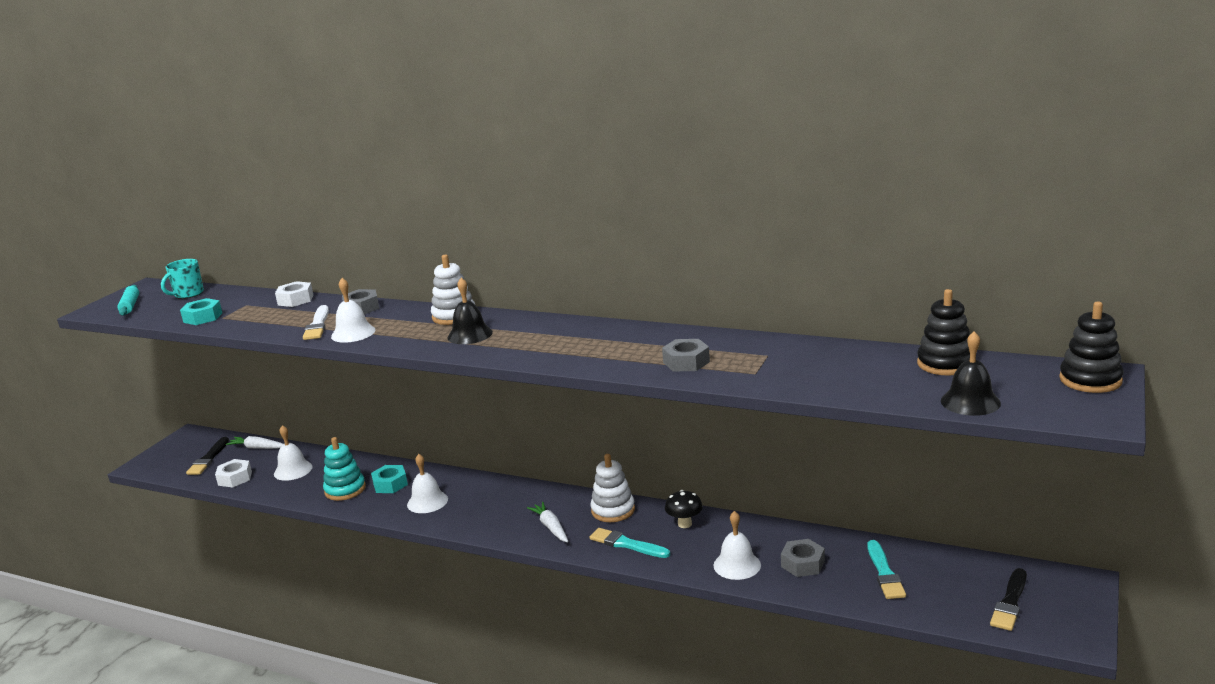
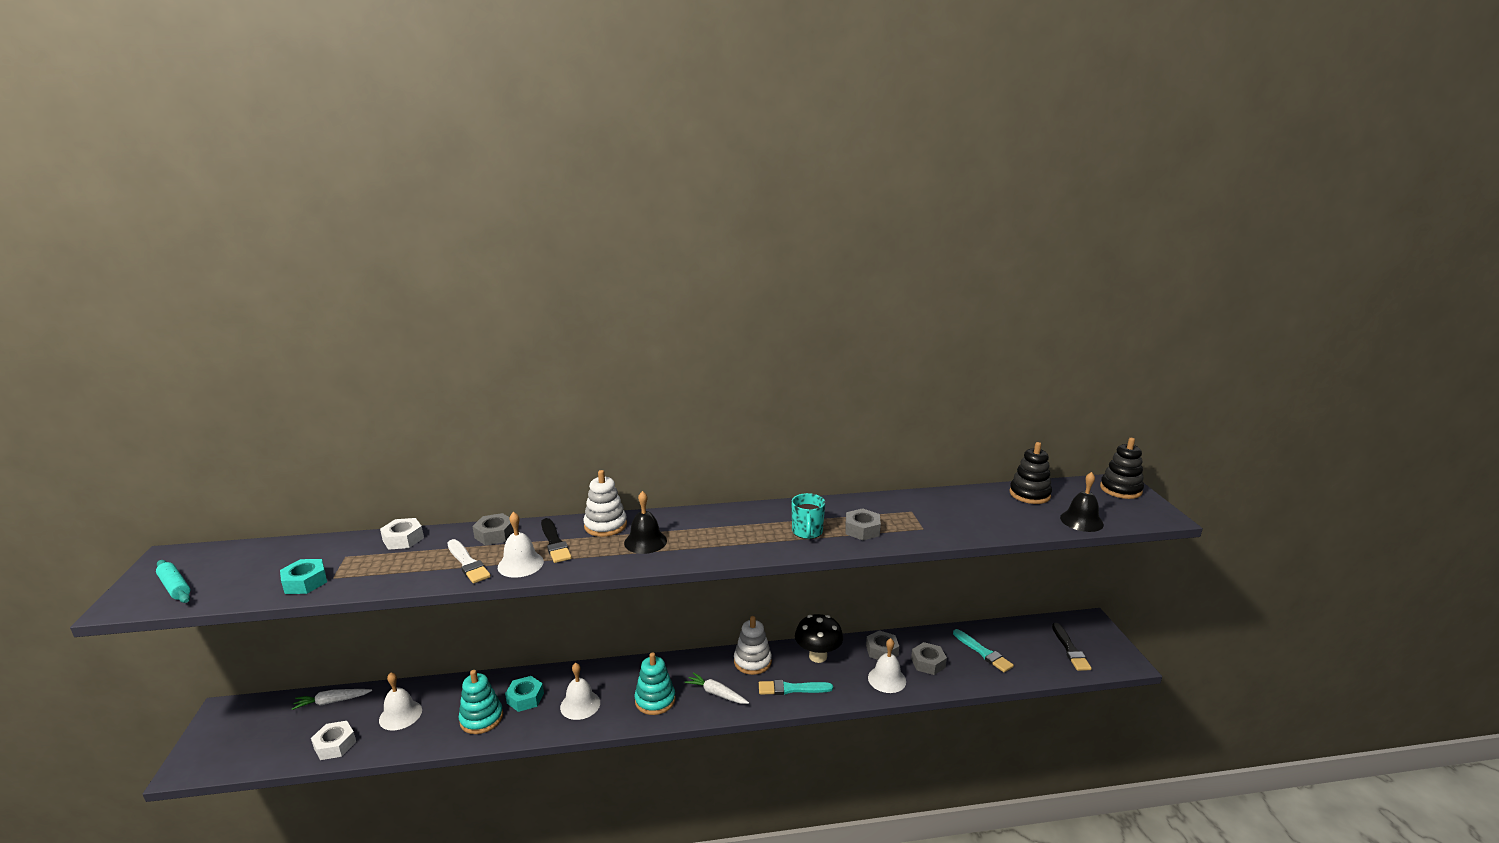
camera: 35 degrees left, 0 degrees up
turquoise mug [161,259,204,299] -> turquoise mug moved to [791,493,825,539]
black brush [186,437,229,475] -> black brush moved to [541,518,572,563]
black mushroom [665,490,703,528] -> black mushroom [795,614,843,663], size x1.54
none -> turquoise stacking toy [634,652,676,715]
none -> grey nut [866,630,899,660]

